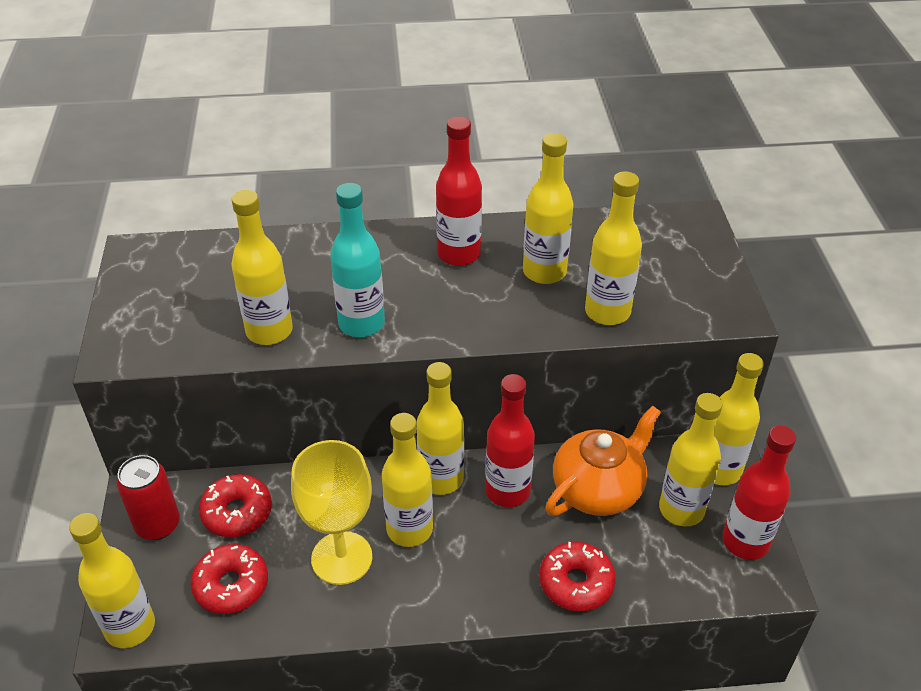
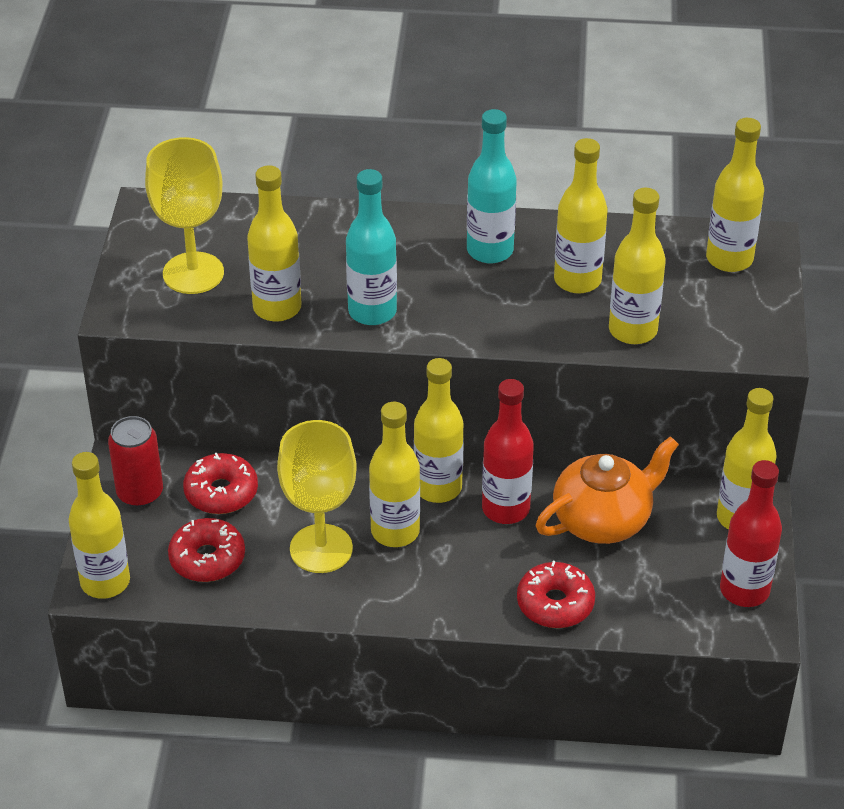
camera: 10 degrees right, 0 degrees up
red bottle [436,117,482,266] -> turquoise bottle [467,109,517,264]
yellow bottle [659,393,723,526] -> yellow bottle moved to [706,118,764,272]
none -> yellow goblet [145,137,224,294]

